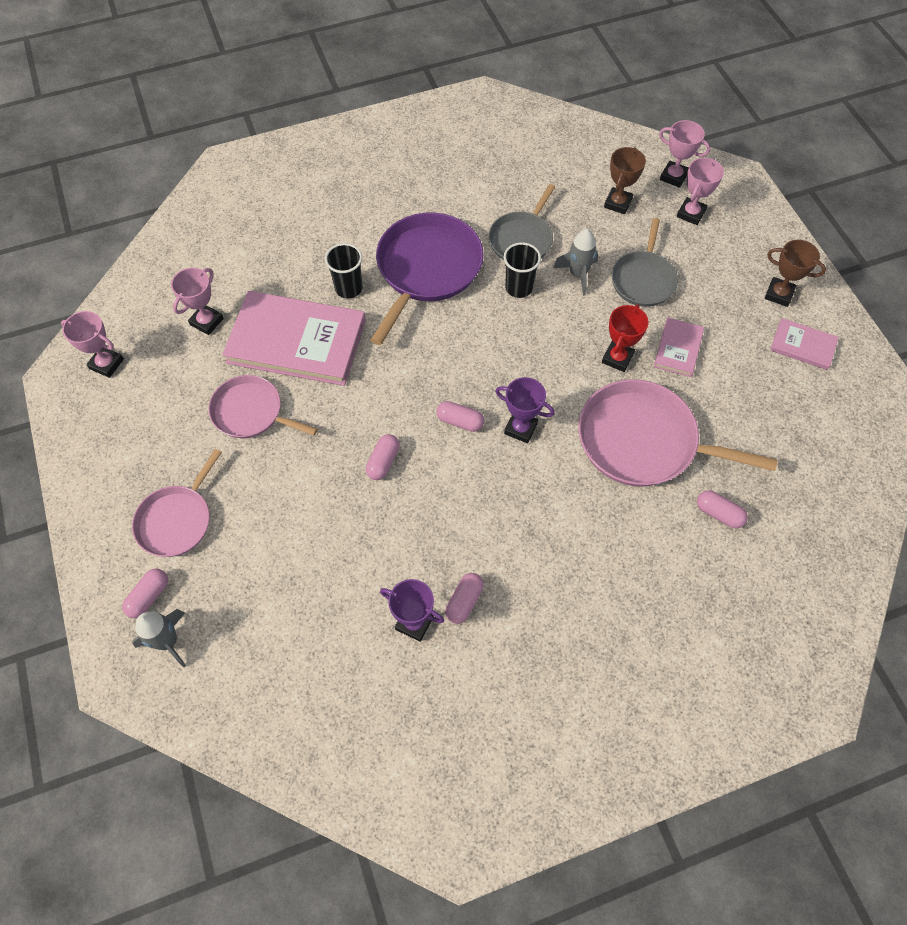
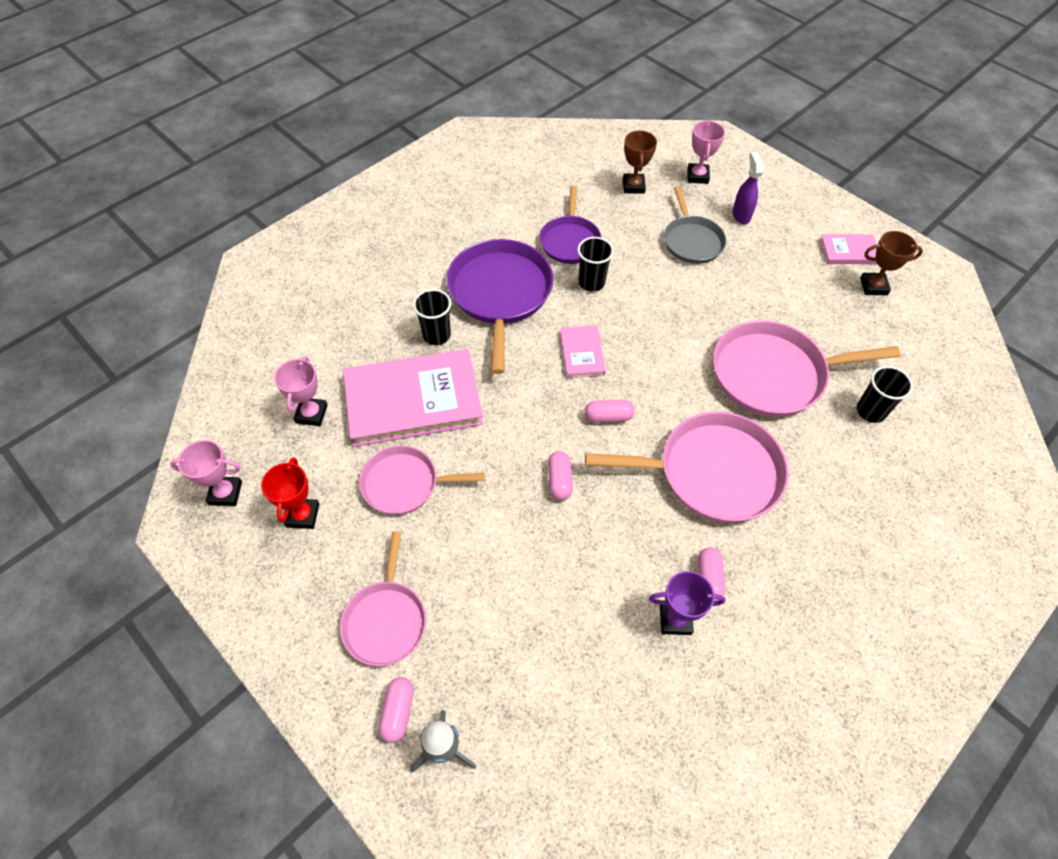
camera: 25 degrees left, 5 degrees down
grey pan [489,184,555,260] -> purple pan [540,186,602,264]
purple trophy [495,377,555,443] -> none
grey rocket [553,229,598,296] -> none
red trophy [602,304,649,372] -> red trophy moved to [261,457,319,529]
pink book [654,318,704,377] -> pink book moved to [560,325,606,378]
pink trophy [659,120,710,188] -> none
pink capsule [697,490,748,528] -> black cup [857,366,913,423]
brown trophy [765,240,826,307] -> brown trophy moved to [860,231,923,295]
none -> pink pan [585,411,789,523]
none -> purple spray bottle [733,152,764,224]

